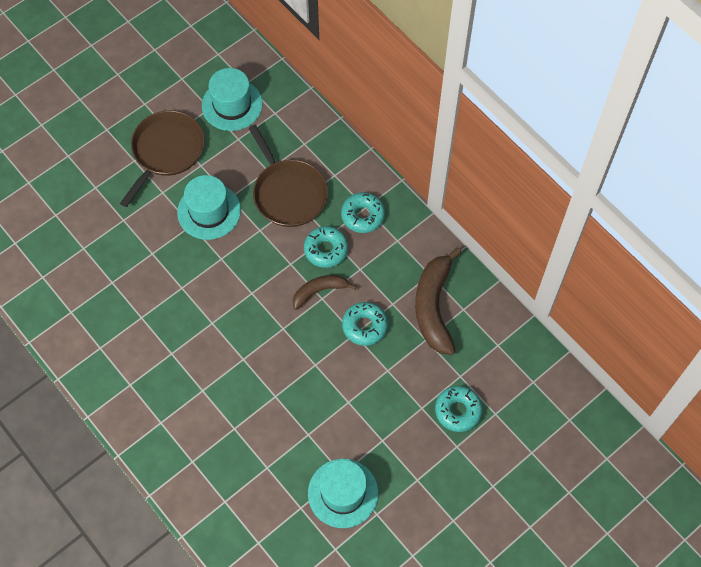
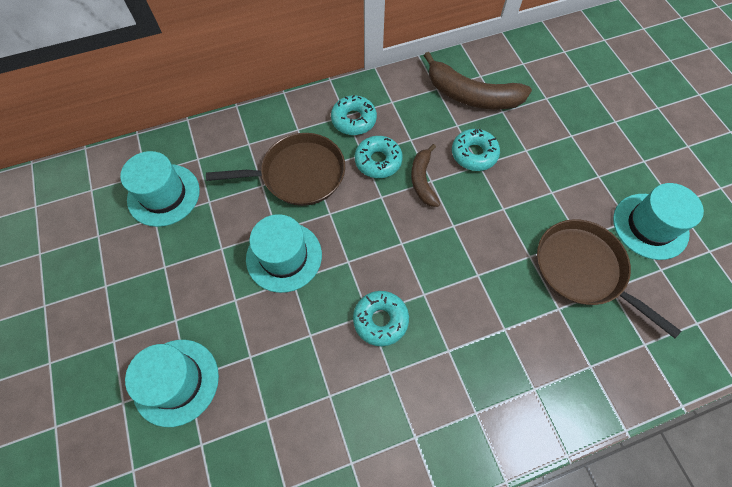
camera: 70 degrees left, 0 degrees up
brown pan [120,111,205,207] -> brown pan moved to [537,219,681,338]
turquoise donut [435,386,483,432] -> turquoise donut moved to [353,291,409,346]
none -> turquoise hat [125,340,219,427]

